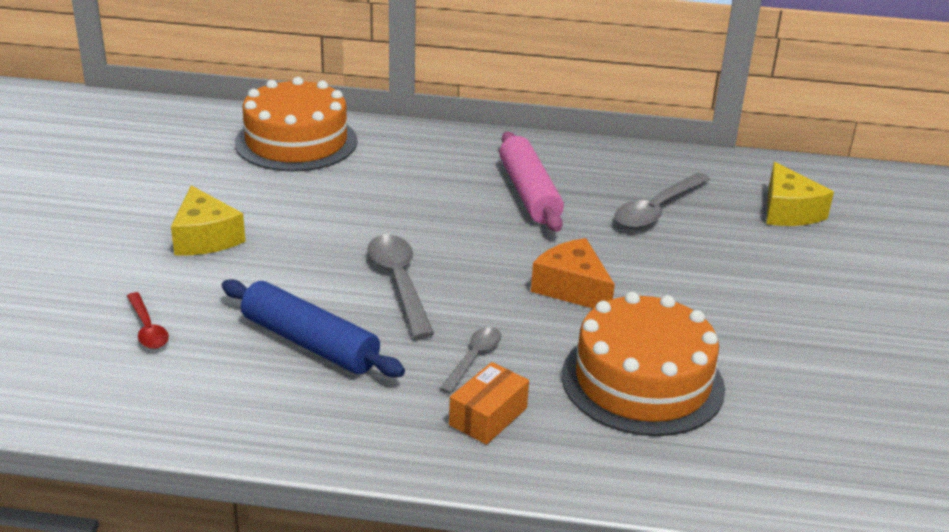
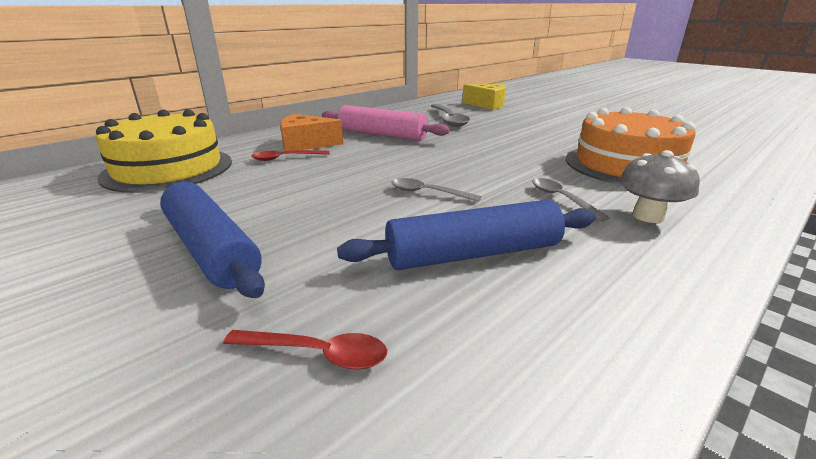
camera: 50 degrees left, 5 degrees down
yellow cheese [171,185,246,255] -> blue rolling pin [160,182,265,298]
orange cake [235,77,357,172] -> yellow cake [96,110,232,193]
grey spoon [367,235,434,339] -> grey spoon [391,178,481,202], size x0.59
orange box [449,362,529,445] -> grey mushroom [619,150,700,223]
orange cheese [531,238,615,309] -> orange cheese moved to [280,114,343,151]
none -> red spoon [251,150,330,161]

